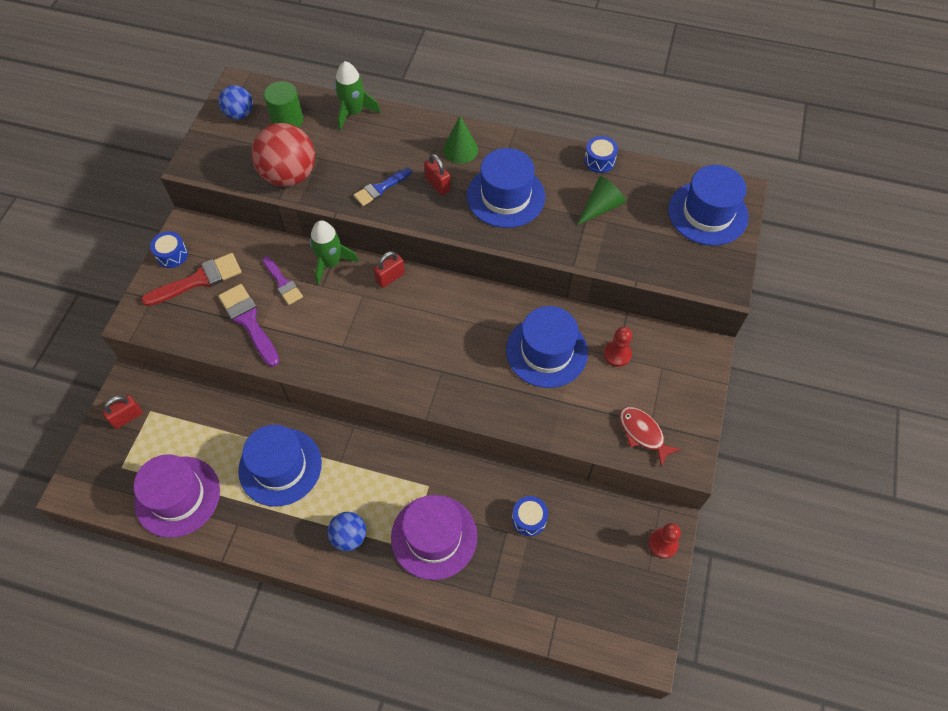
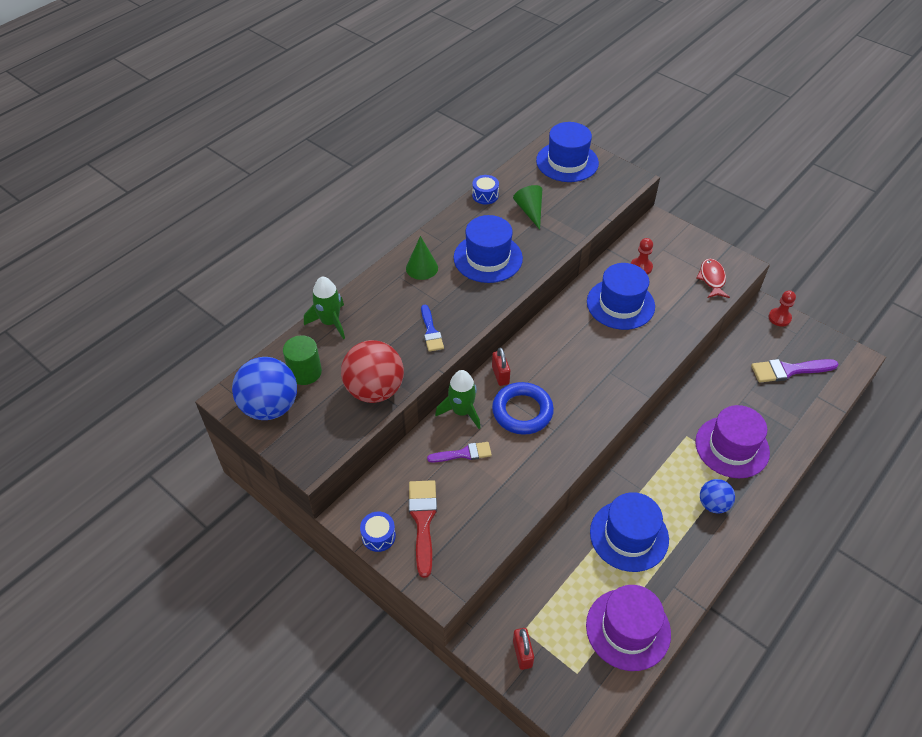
camera: 65 degrees left, 10 degrees down
blue ball [218,85,253,120] -> blue ball [232,357,297,420], size x1.77
purple brush [218,284,279,367] -> purple brush moved to [751,359,838,383]
red padlock [424,154,451,195] -> none
blue drum [512,496,548,536] -> none
red fish [619,407,681,467] -> red fish turned 105 degrees clockwise [696,259,730,298]
none -> blue ring [492,382,554,435]

